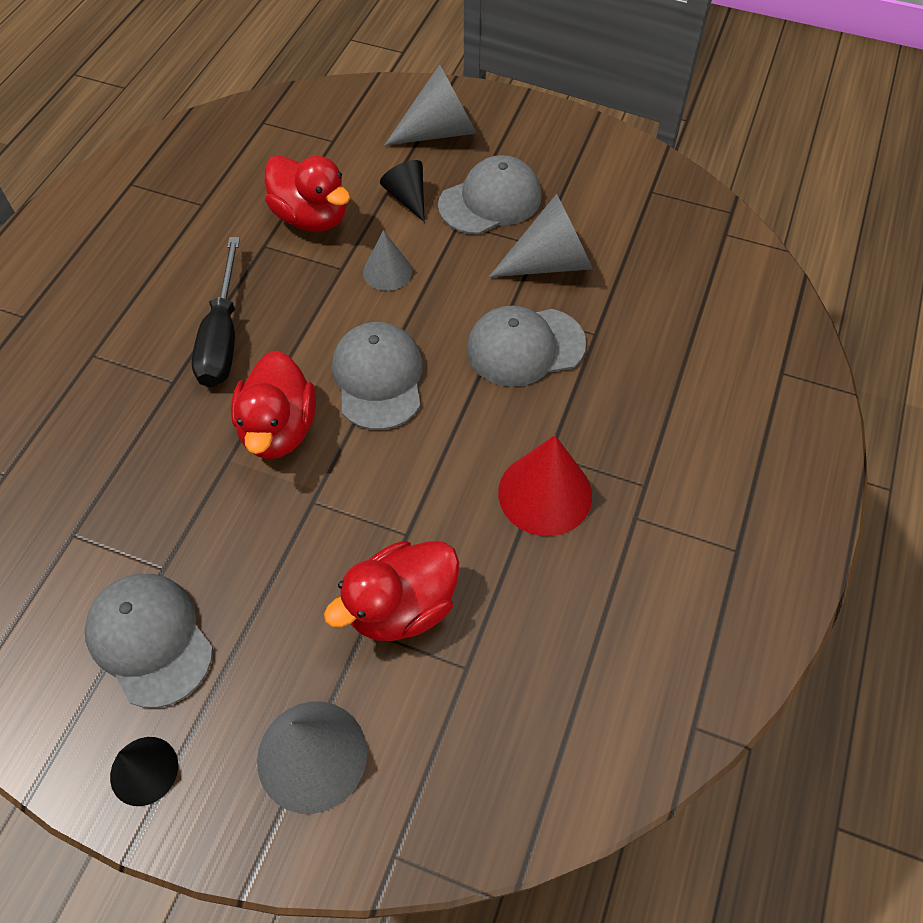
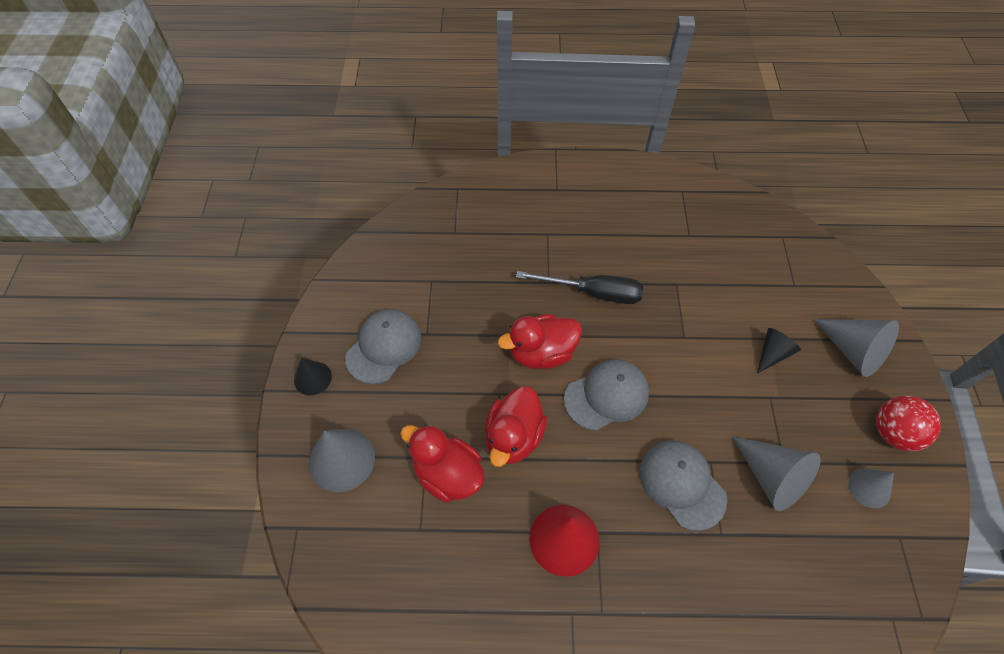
camera: 70 degrees right, 0 degrees up
black screwdriver [192,237,240,387] -> black screwdriver turned 150 degrees counterclockwise [516,271,643,304]
red duck [265,155,350,232] -> red duck moved to [484,386,547,467]
grey cone [363,230,412,291] -> grey cone moved to [849,468,894,508]
grey cap [438,155,542,235] -> none
none -> red ball [876,395,941,451]

